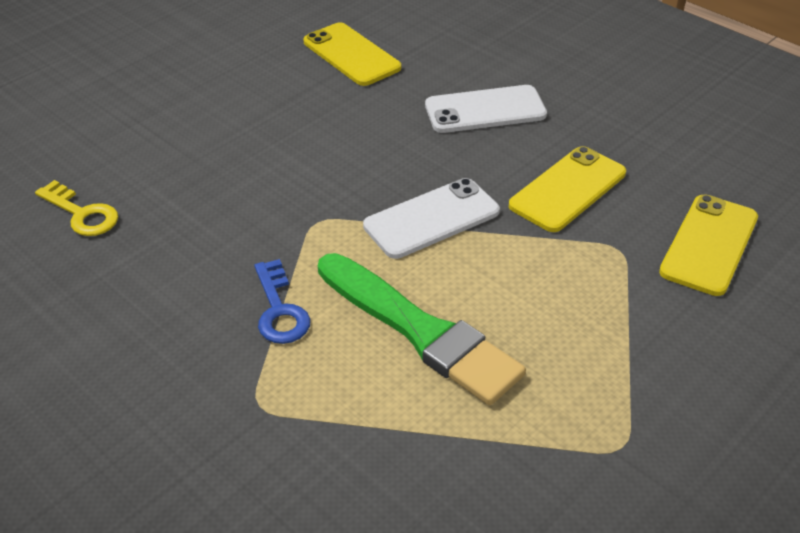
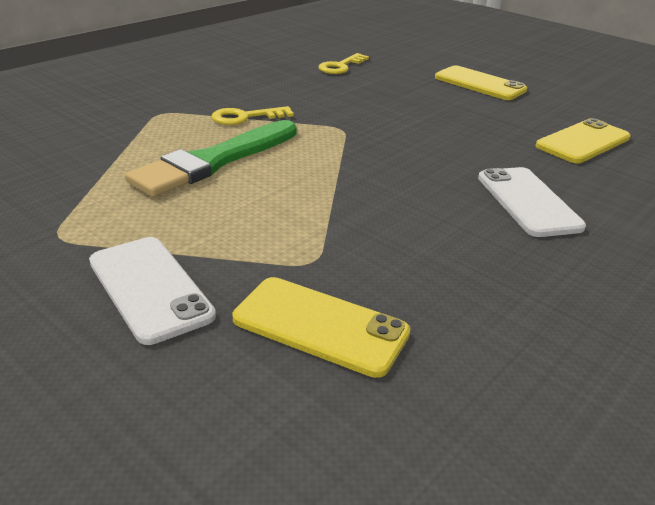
camera: 85 degrees right, 10 degrees down
blue key [254,259,311,344] -> yellow key [211,106,294,125]
white phone [363,178,500,259] -> white phone moved to [89,237,216,345]
yellow phone [509,146,626,232] -> yellow phone moved to [435,65,527,100]

